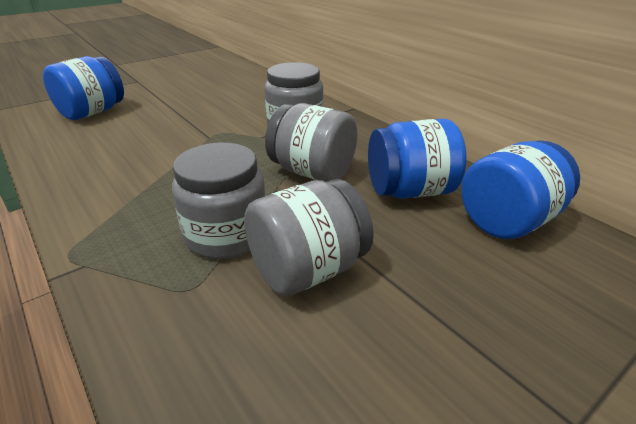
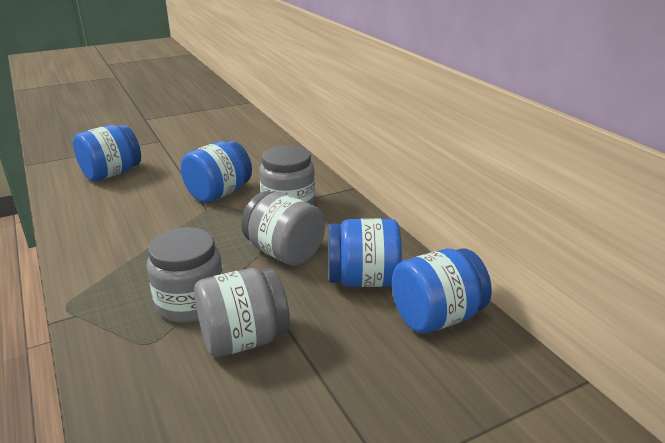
camera: 10 degrees right, 5 degrees down
none -> blue jar [181,141,252,203]

